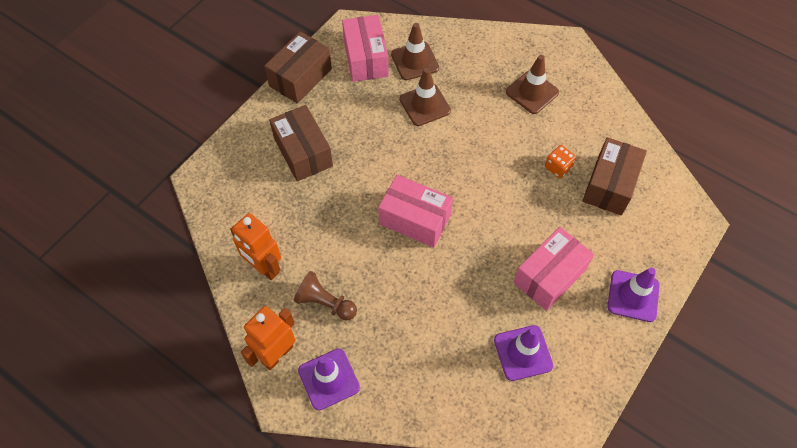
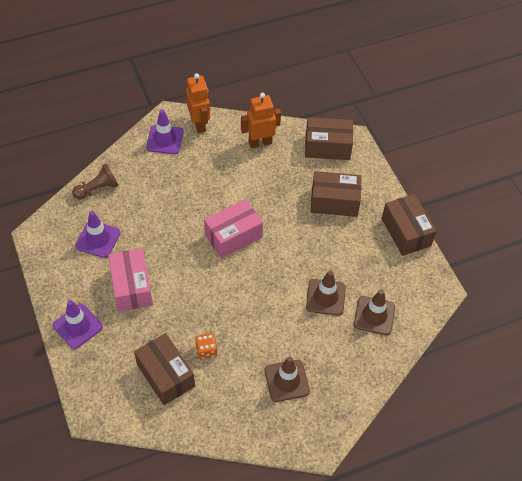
camera: 120 degrees right, 5 degrees down
brown pawn [294,271,357,321] -> brown pawn moved to [72,164,118,200]
pink box [342,15,389,82] -> none
none -> brown box [305,117,353,160]

